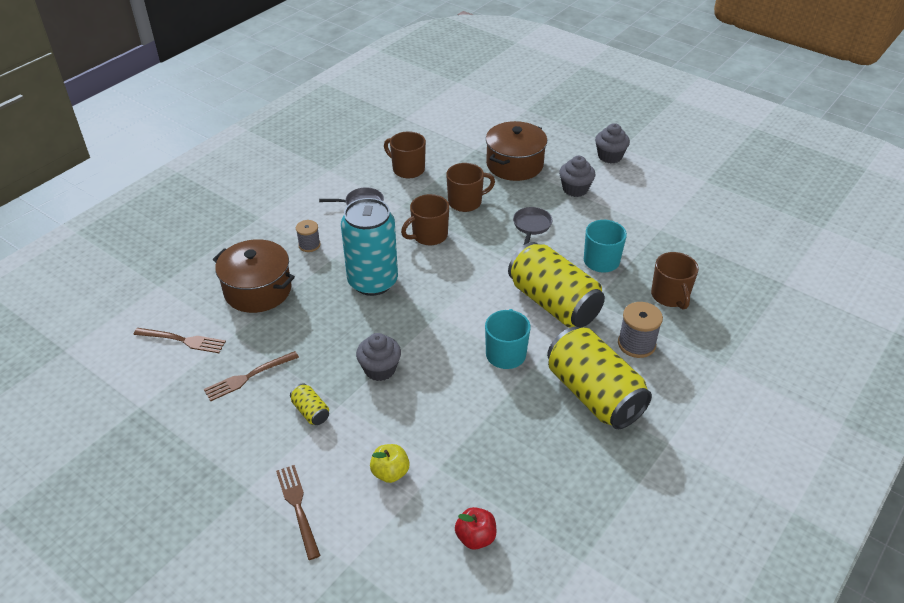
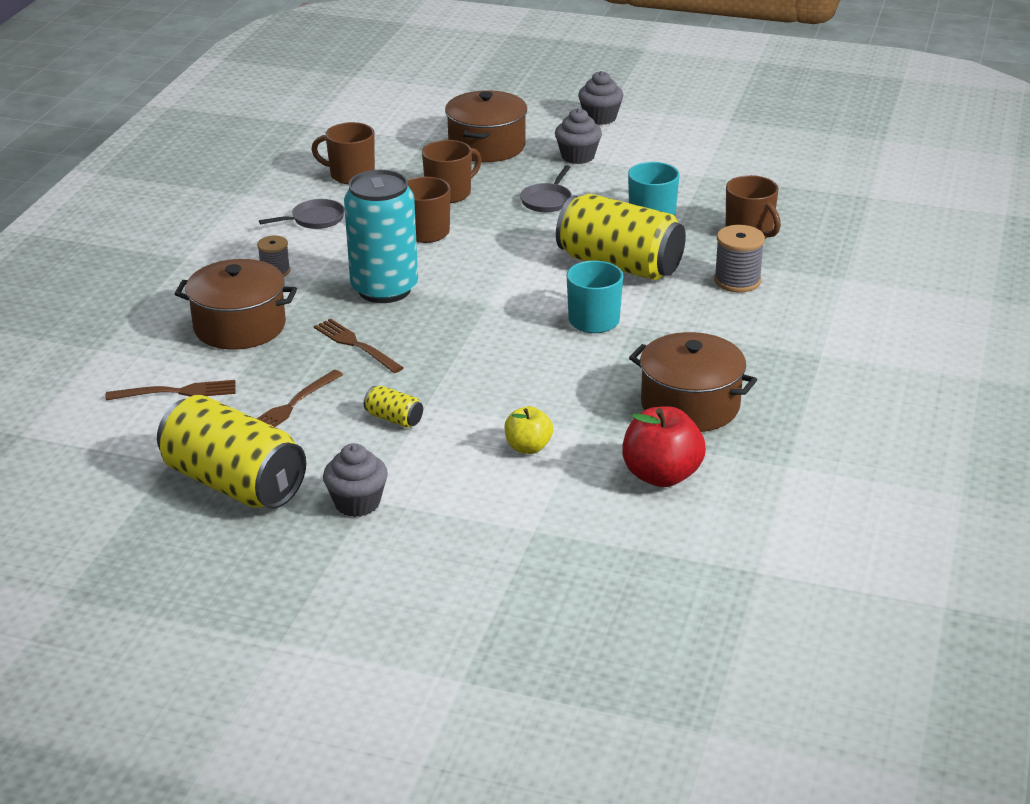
camera: 20 degrees left, 10 degrees down
brown fork [276,465,321,560] -> brown fork moved to [314,318,404,373]
grey cupcake [356,333,401,381] -> grey cupcake moved to [323,443,388,517]
red apple [455,507,497,550] -> red apple [622,406,706,487], size x1.65
grey pan [513,207,552,245] -> grey pan turned 150 degrees counterclockwise [520,165,572,212]
yellow can [547,327,652,429] -> yellow can moved to [157,395,306,509]
none -> brown pot [629,332,757,432]

